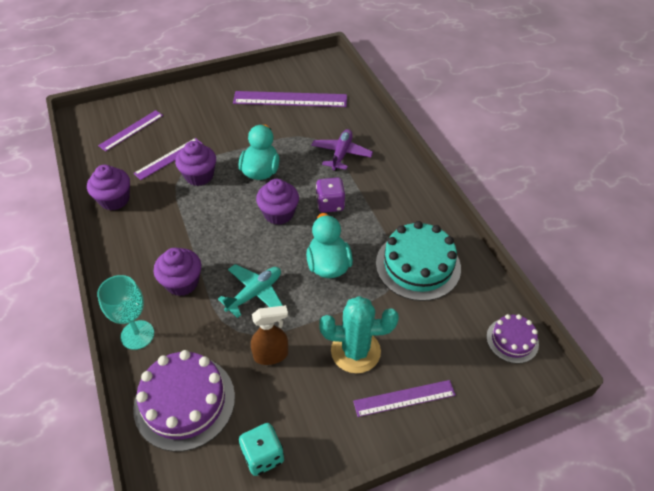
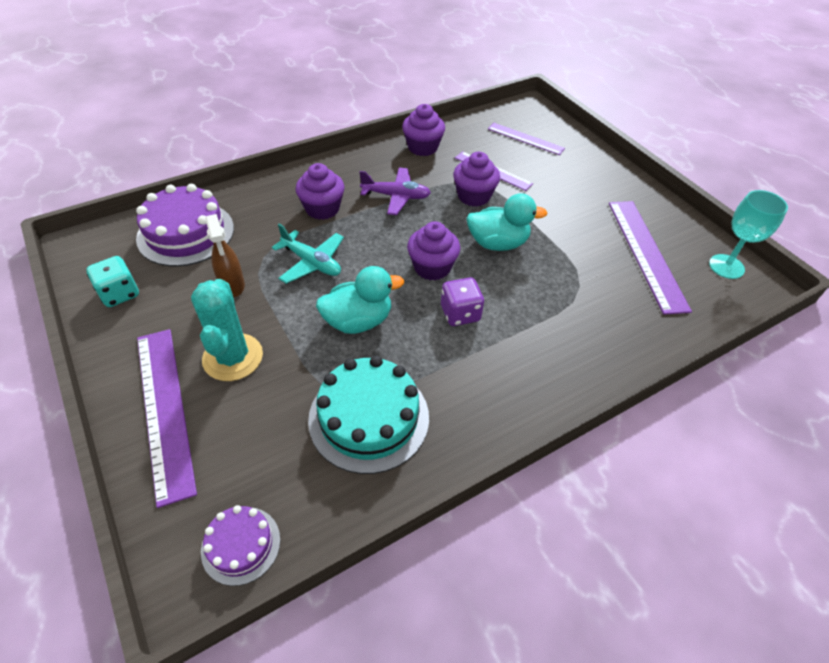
camera: 80 degrees right, 0 degrees up
turquoise goblet [97,275,154,350] -> turquoise goblet moved to [709,190,788,279]
purple plane [311,129,373,171] -> purple plane moved to [360,167,431,215]
purple ruler [353,380,456,417] -> purple ruler [137,329,197,508], size x1.66

